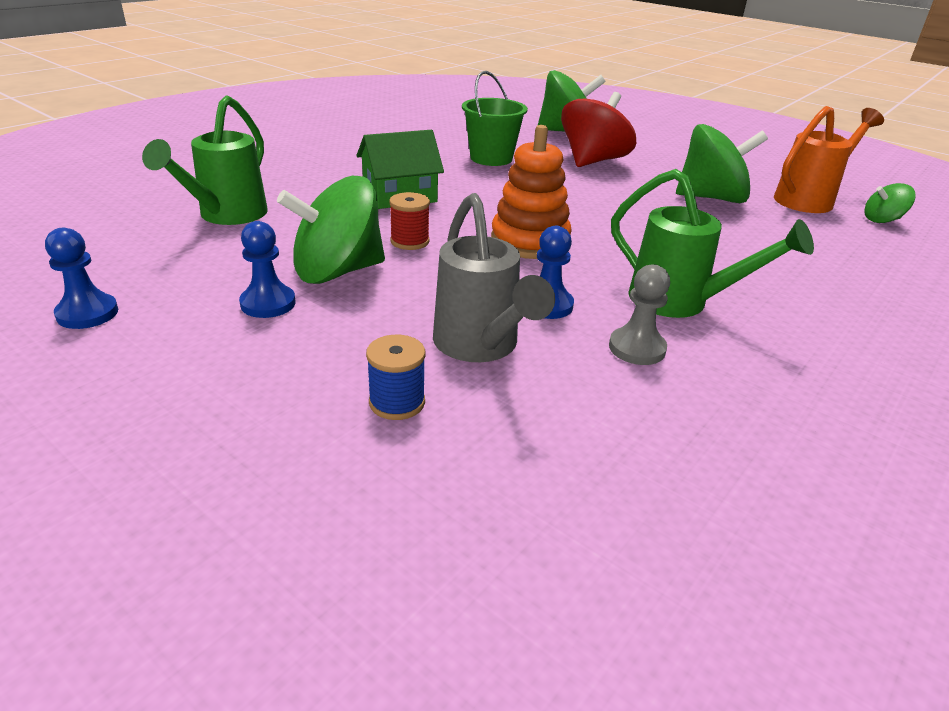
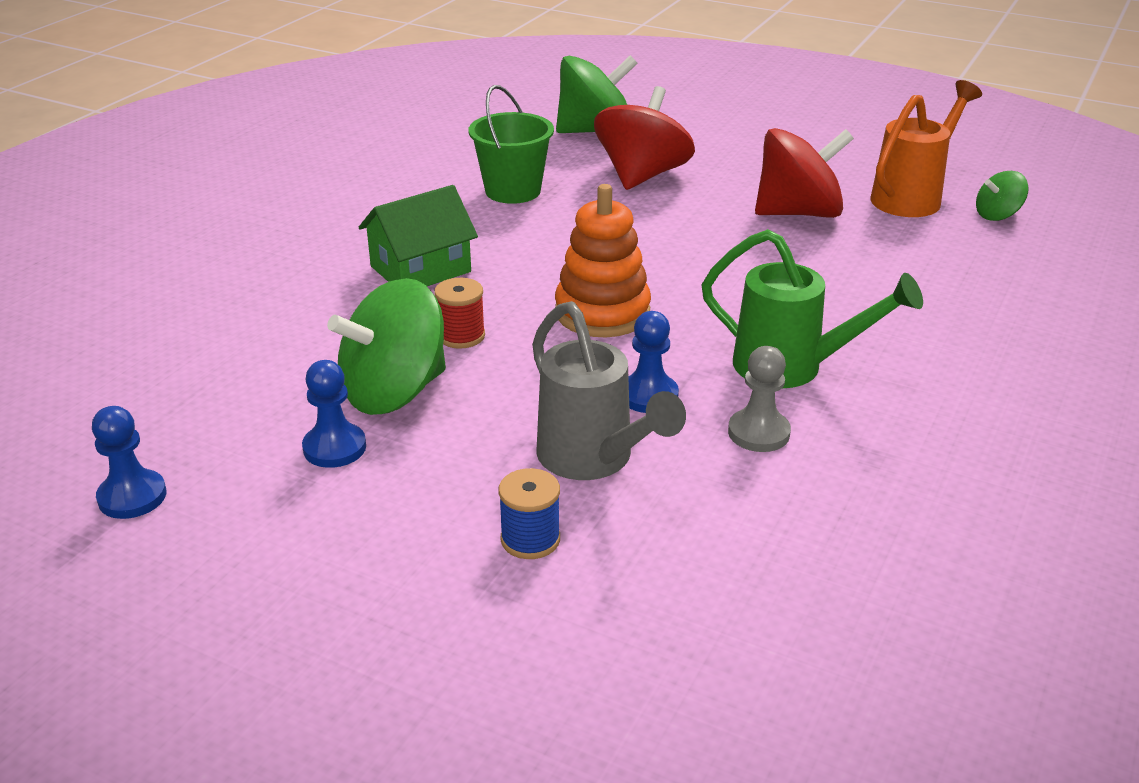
camera: 10 degrees left, 0 degrees up
green watering can [142,95,268,225] -> none
green spinning top [676,124,768,203] -> red spinning top [755,128,854,218]

